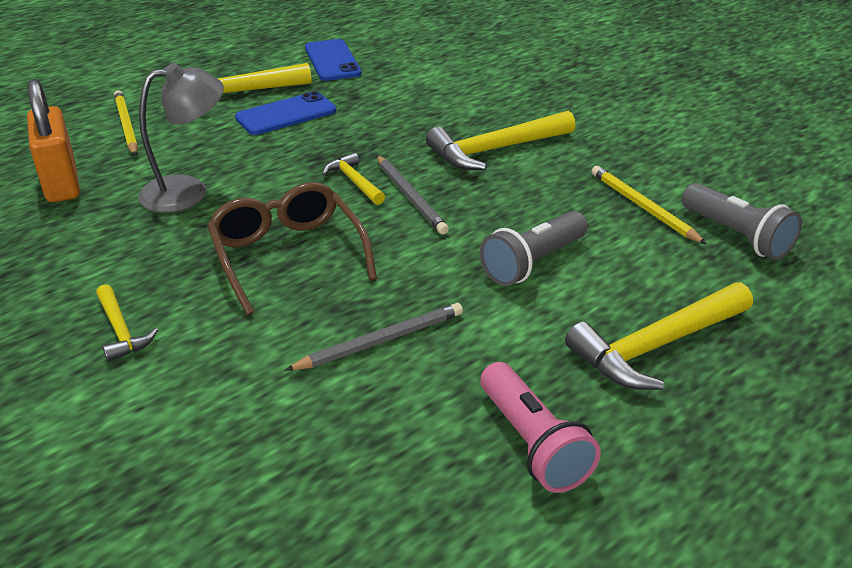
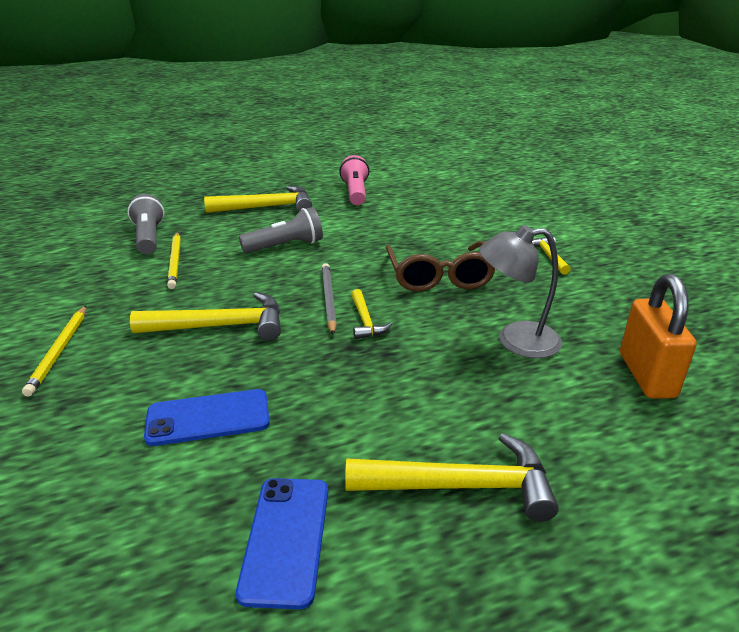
camera: 160 degrees left, 5 degrees down
yellow pencil [114,90,138,156] -> yellow pencil moved to [22,306,86,397]
blue phone [235,91,336,135] -> blue phone moved to [144,389,270,446]
grey pencil [285,303,463,371] -> none

